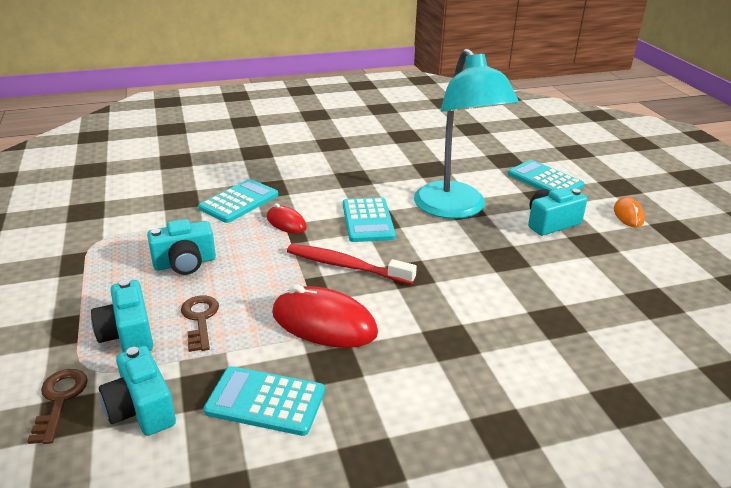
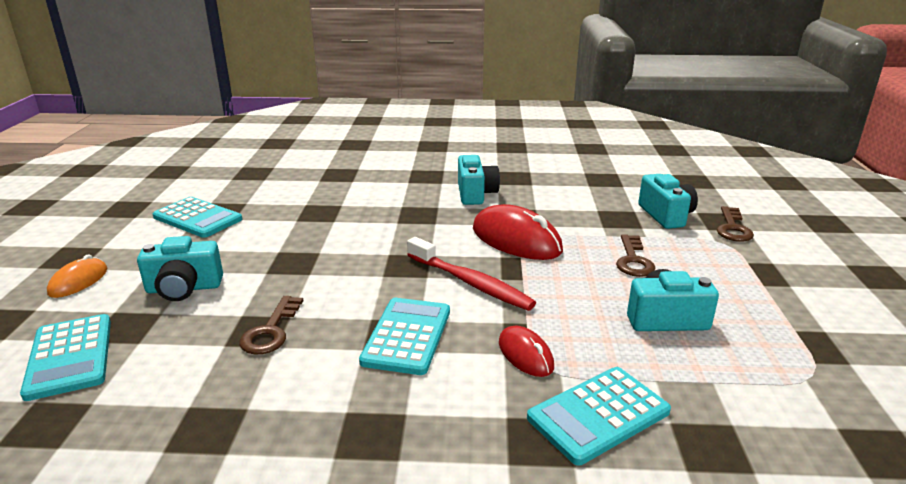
camera: 160 degrees left, 5 degrees down
turquoise camera [91,279,153,352] -> turquoise camera moved to [458,155,500,205]
turquoise calculator [204,366,325,436] -> turquoise calculator moved to [153,197,243,238]
turquoise lamp [414,48,519,219] -> brown key [239,296,303,355]

